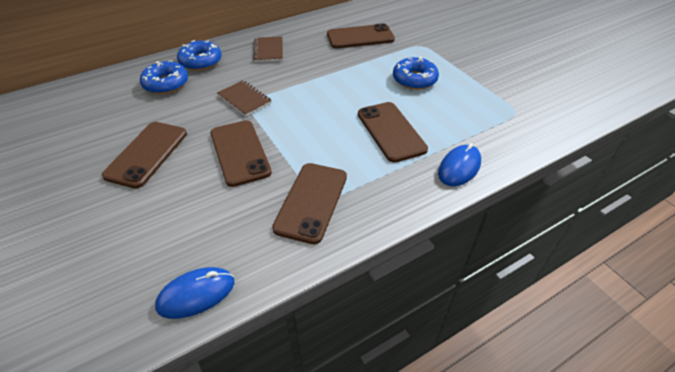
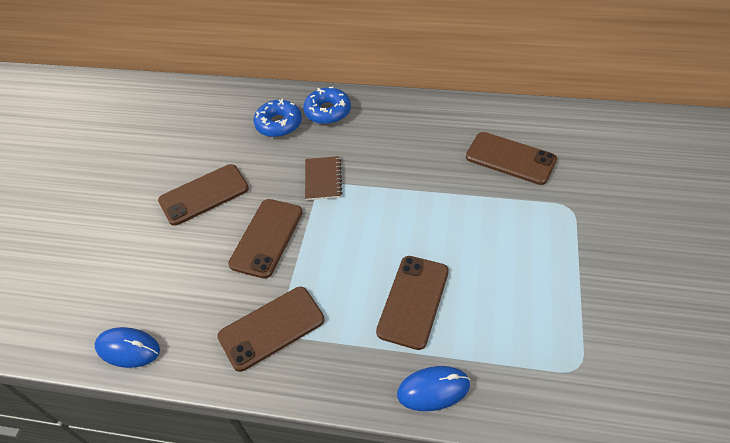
camera: 45 degrees right, 5 degrees up
brown notebook [253,36,283,62] -> none
blue donut [393,56,439,90] -> none

